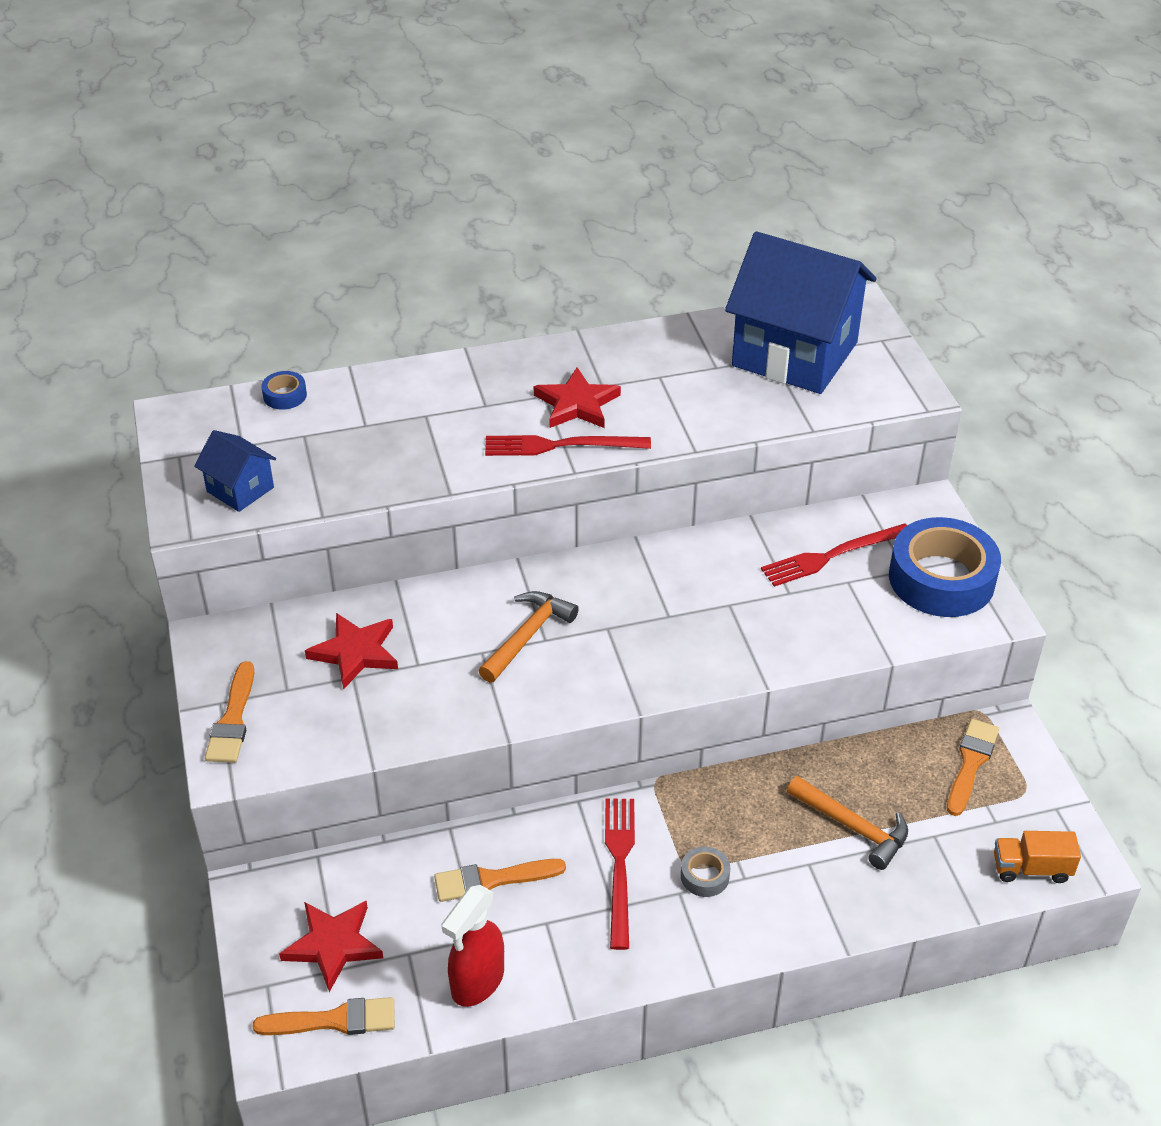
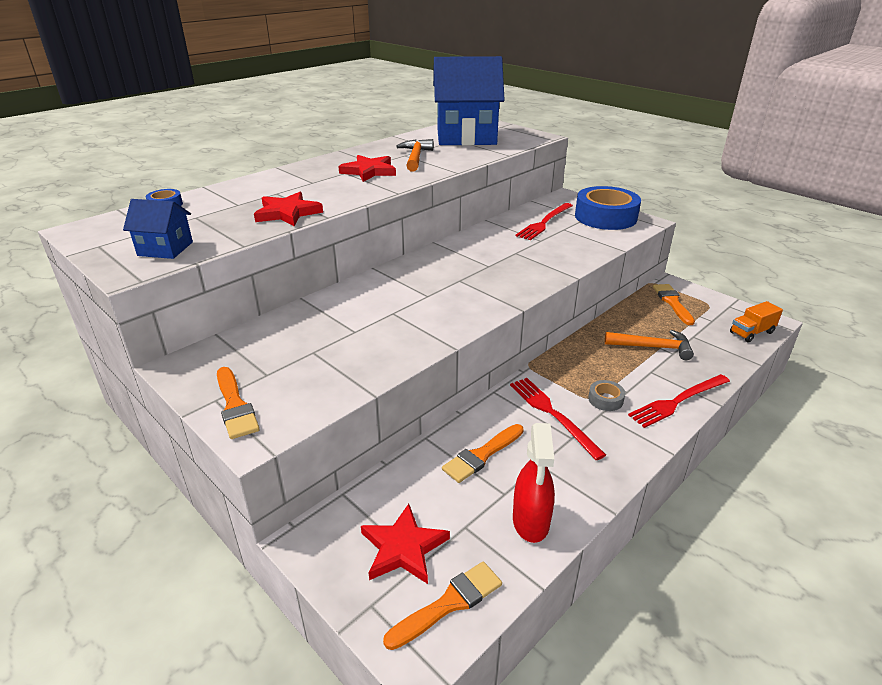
camera: 30 degrees left, 10 degrees down
red star [305,613,398,690] -> red star moved to [254,192,323,226]
orange hammer [478,591,579,683] -> orange hammer moved to [396,139,433,171]
red fork [485,435,651,456] -> red fork moved to [628,374,730,428]

